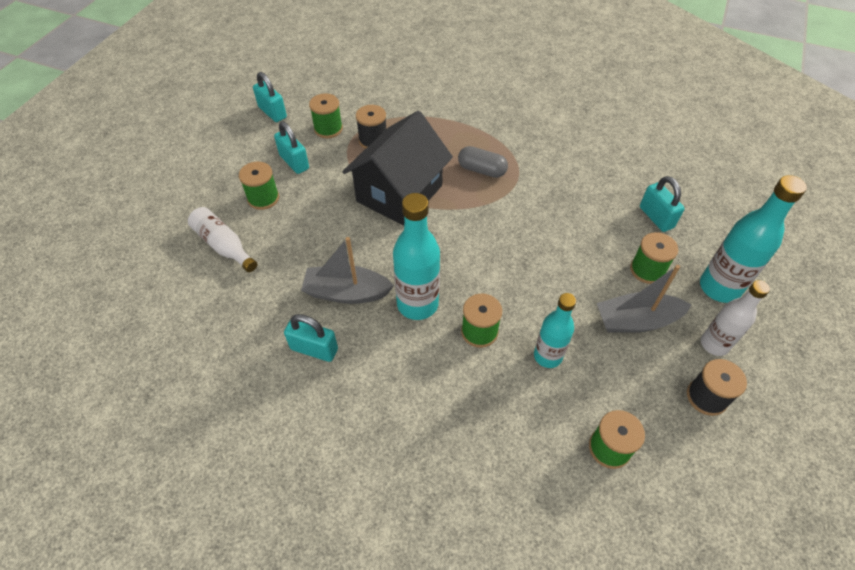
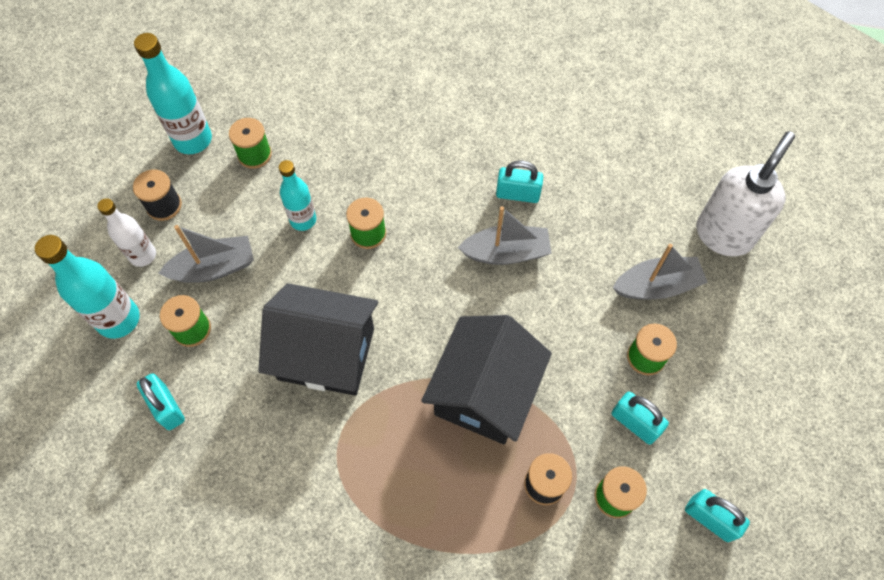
camera: 170 degrees right, 10 degrees up
white bottle [188,207,257,272] -> grey boat [613,244,708,300]
turquoise bottle [393,193,440,320] -> turquoise bottle moved to [134,33,212,154]
grey capsule [458,146,508,178] -> none
none -> black house [258,283,378,396]
none -> white soap dispenser [696,131,795,257]

